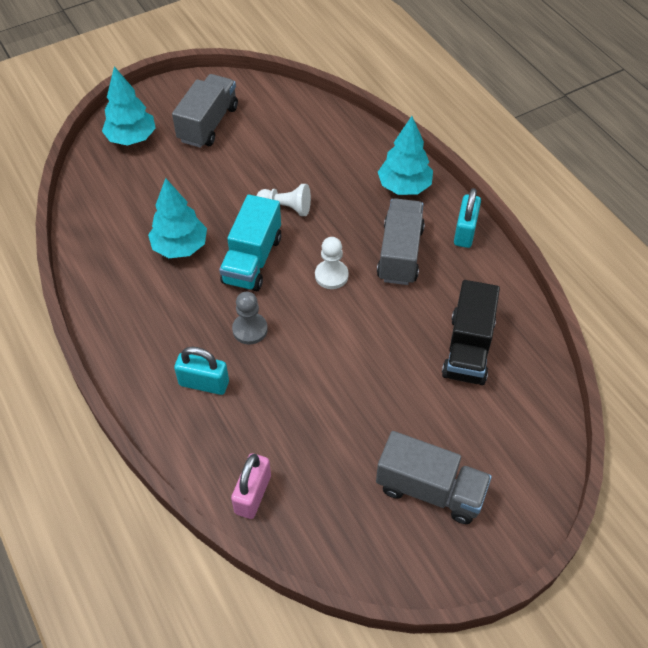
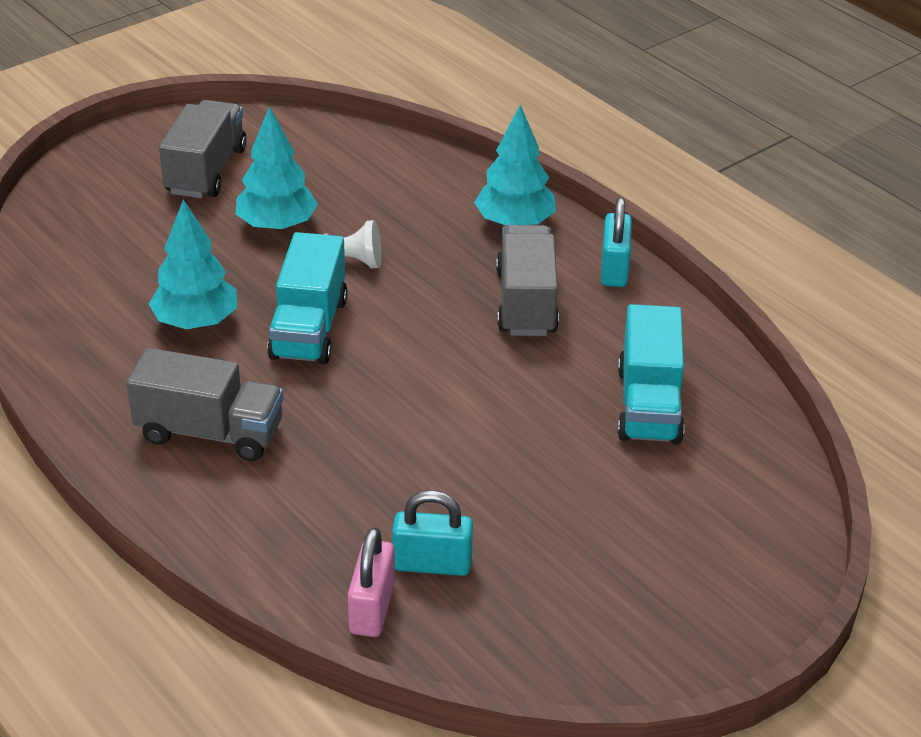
camera: 10 degrees left, 15 degrees down
turquoise tree [102,66,156,146] -> turquoise tree moved to [236,106,318,232]
turquoise padlock [174,347,229,395] -> turquoise padlock moved to [392,490,473,576]
grey pawn [232,292,268,344] -> none
white pawn [315,237,349,289] -> none
grey truck [376,431,492,524] -> grey truck moved to [127,348,283,461]
black truck [442,280,500,385] -> turquoise truck [617,304,685,444]

